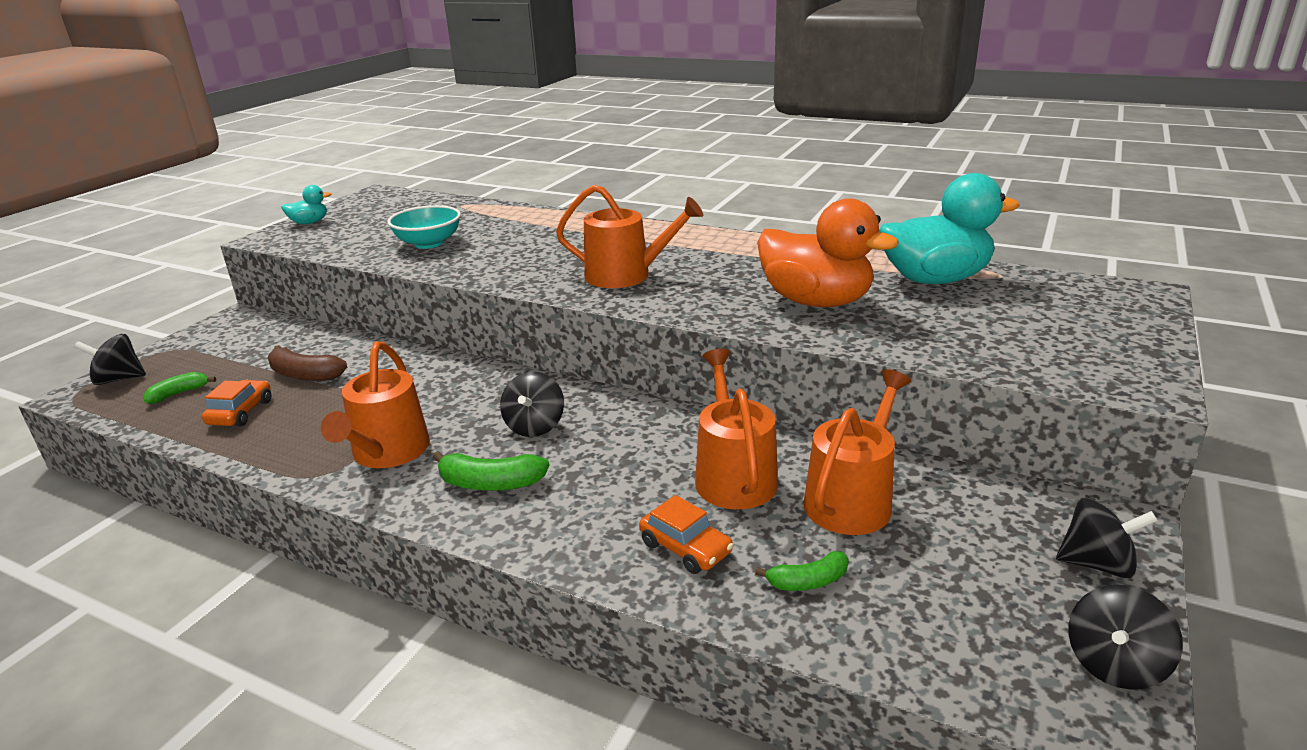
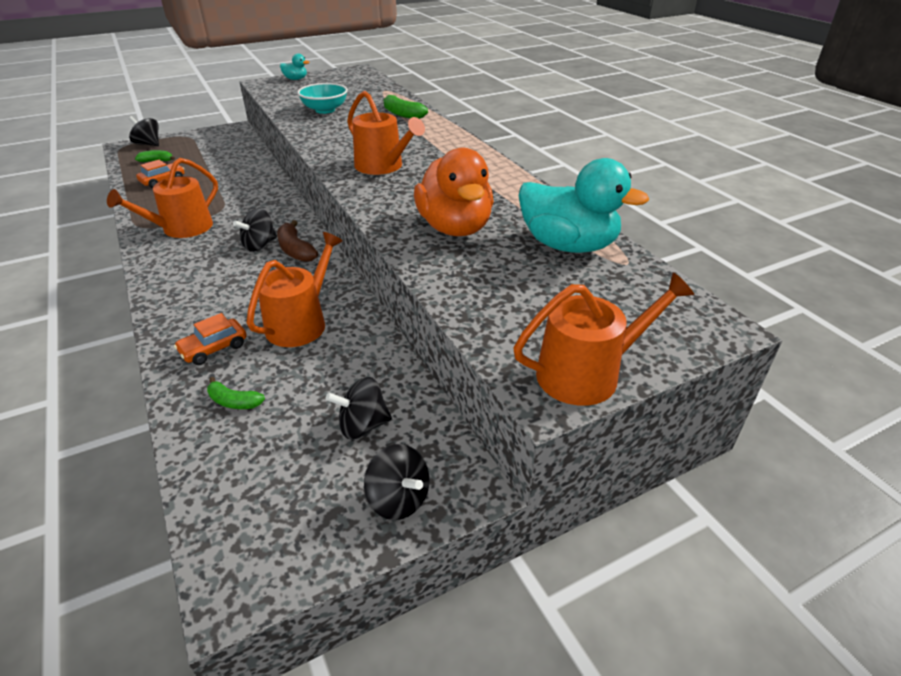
camera: 35 degrees right, 10 degrees up
brown banana [268,345,347,381] -> brown banana moved to [277,220,318,262]
green banana [432,451,550,491] -> green banana moved to [384,95,428,119]
orange car [639,495,734,574] -> orange car turned 60 degrees clockwise [174,313,247,365]
orange watering can [803,369,911,535] -> orange watering can moved to [513,272,694,406]
black spinning top [1069,584,1183,690] -> black spinning top moved to [325,377,392,440]

